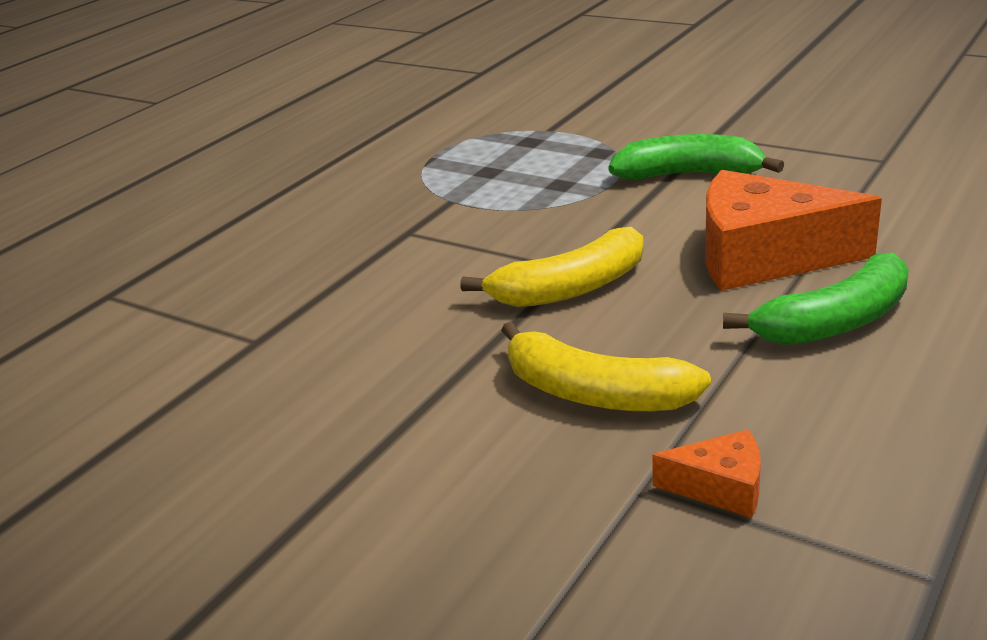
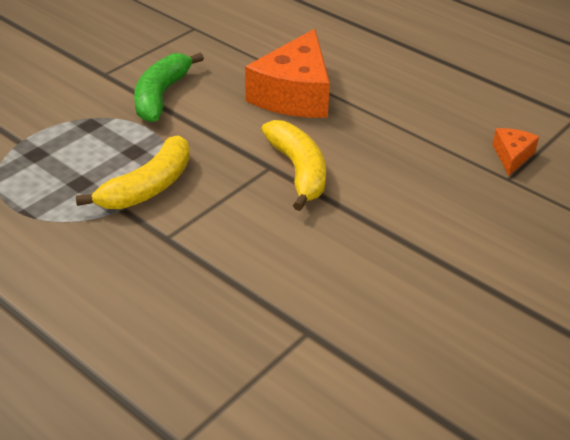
camera: 85 degrees left, 10 degrees up
yellow banana [501,322,711,411] -> yellow banana moved to [76,135,190,209]
green banana [723,253,909,345] -> none

